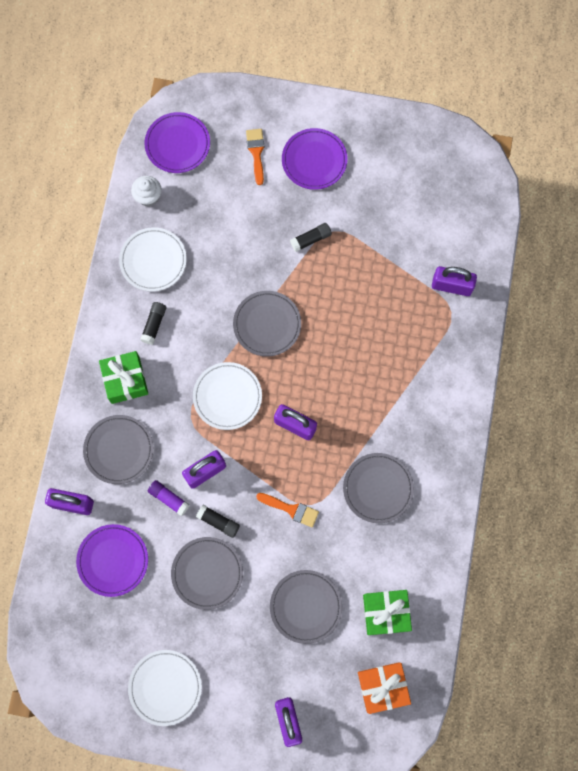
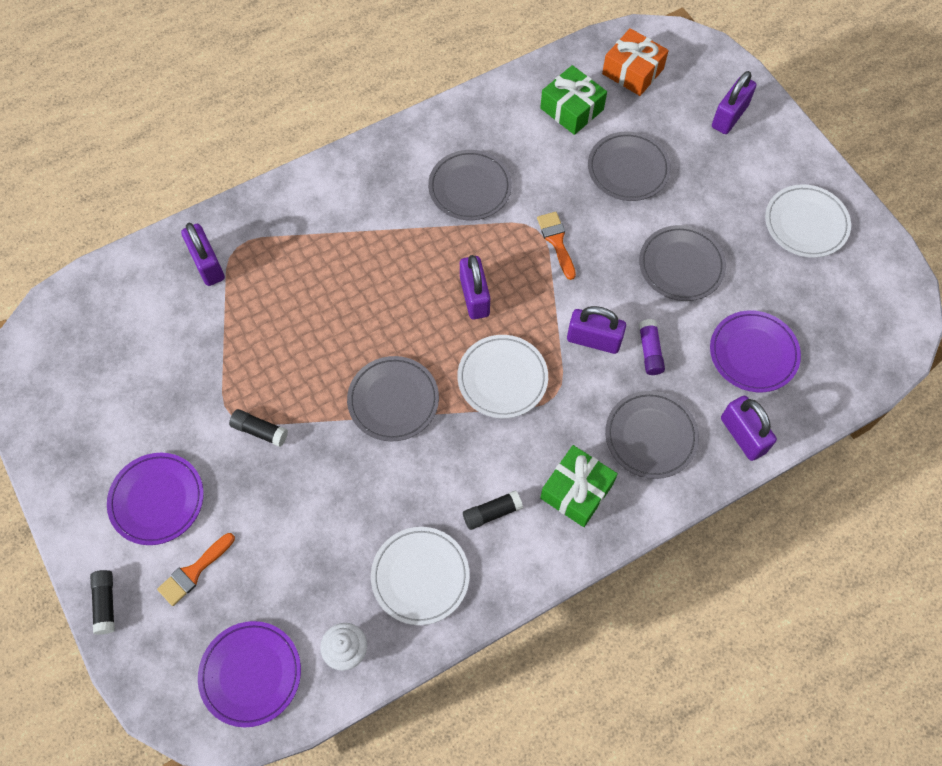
camera: 130 degrees left, 10 degrees down
black glue stick [196,505,240,538] -> black glue stick moved to [90,570,115,635]

